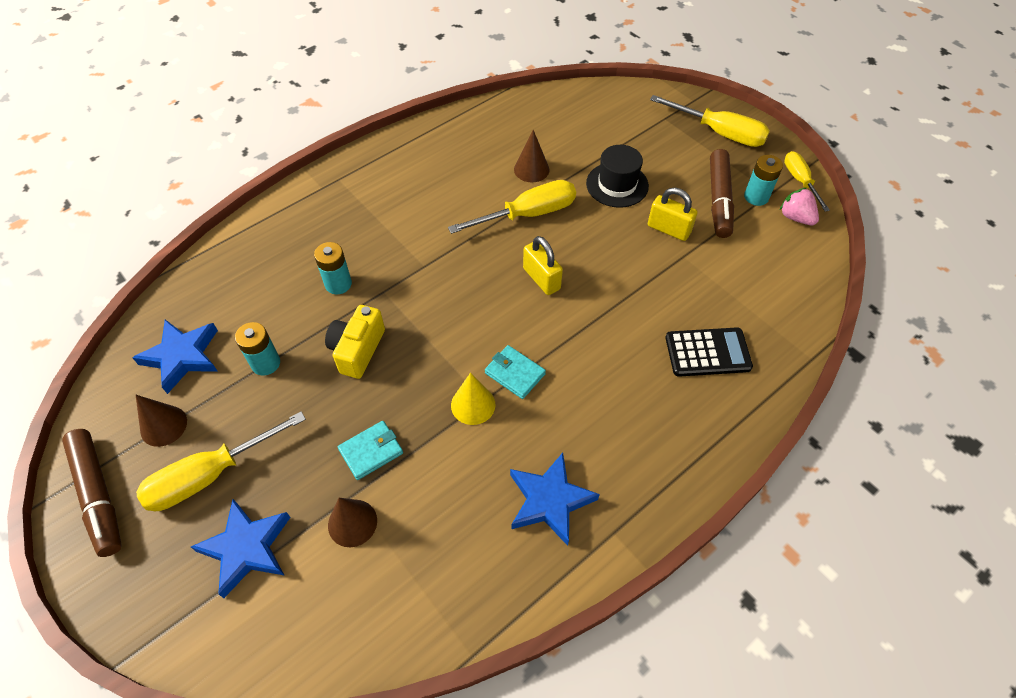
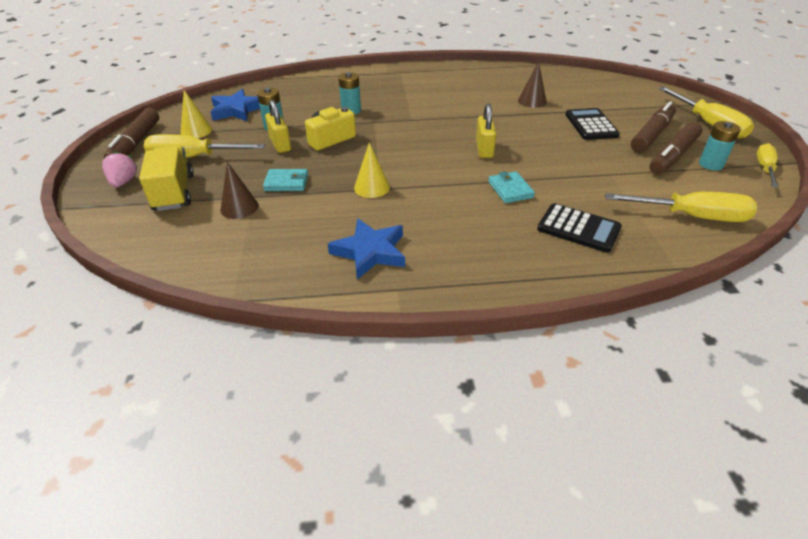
camera: 35 degrees right, 15 degrees down
brown cone [136,395,187,447] -> yellow cone [181,90,212,138]
blue star [191,499,291,598] -> yellow truck [139,145,194,211]
yellow screwdriver [448,180,576,234] -> yellow screwdriver moved to [605,192,757,222]
turquoise wallet [485,345,546,399] -> turquoise wallet moved to [488,171,535,203]
black hat [586,145,649,208] -> black calculator [565,108,620,140]
yellow padlock [648,188,698,241] -> yellow padlock moved to [265,100,291,153]
pink strawberry [780,188,819,225] -> pink strawberry moved to [102,151,138,187]
none -> brown marker [631,102,676,153]

